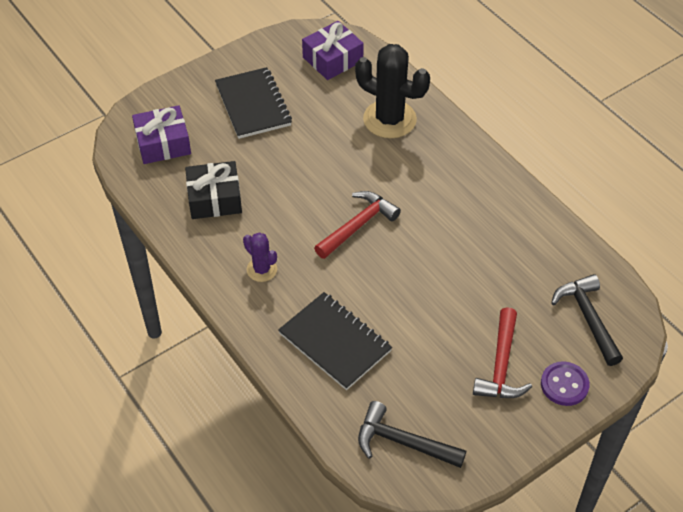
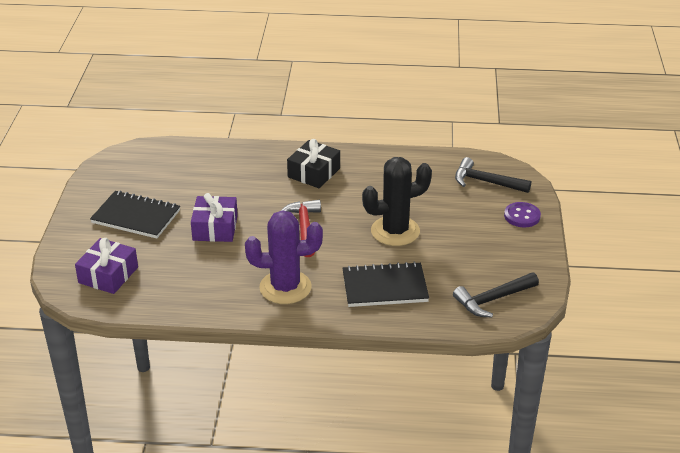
camera: 50 degrees left, 15 degrees down
black gift [185,161,242,219] -> black gift moved to [287,139,340,188]
purple cactus [243,232,277,282] -> purple cactus [245,210,323,304], size x1.93
purple gift [302,21,364,80] -> purple gift moved to [191,193,238,242]
black cactus [355,44,430,138] -> black cactus moved to [362,157,432,246]
red hammer [473,307,532,398] -> none

